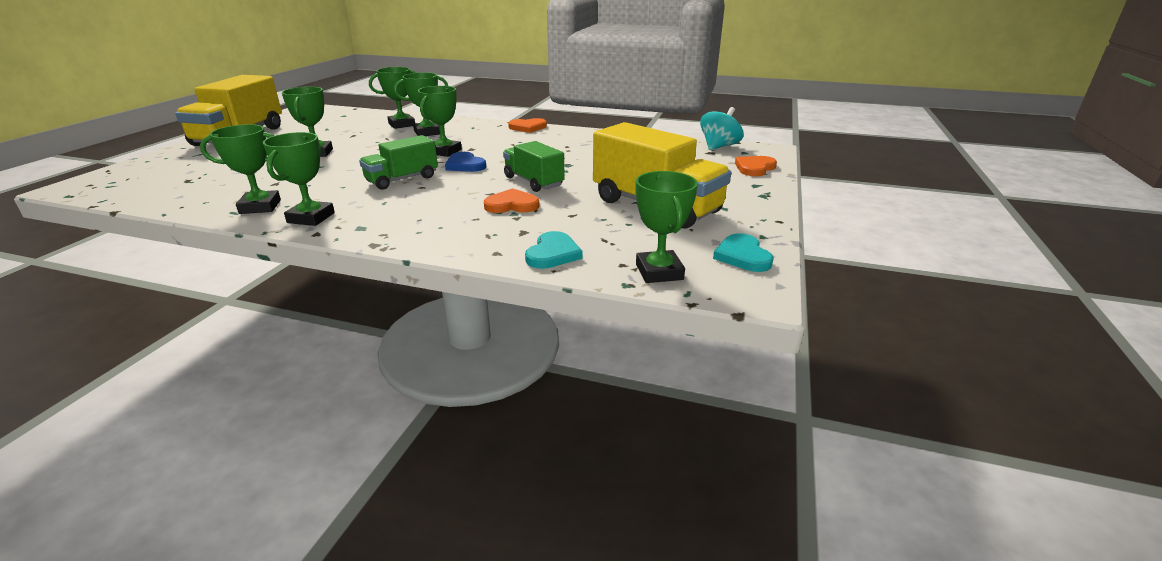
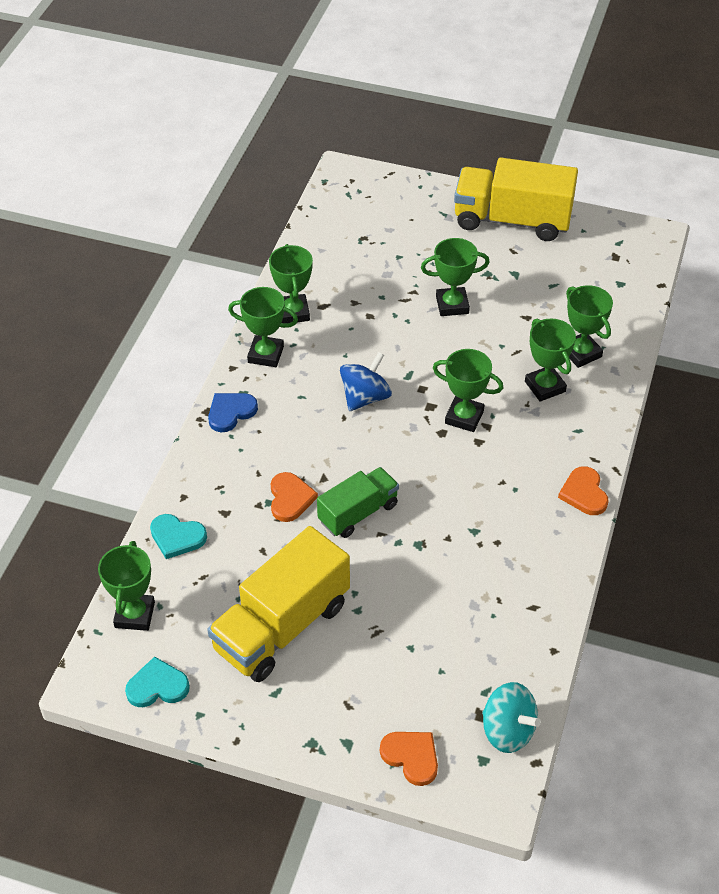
camera: 90 degrees right, 20 degrees up
green truck [359,135,438,190] -> blue spinning top [340,352,392,411]
blue heart [445,152,486,172] -> blue heart moved to [208,393,258,432]
green trophy [636,171,698,283] -> green trophy turned 75 degrees counterclockwise [98,541,155,631]

